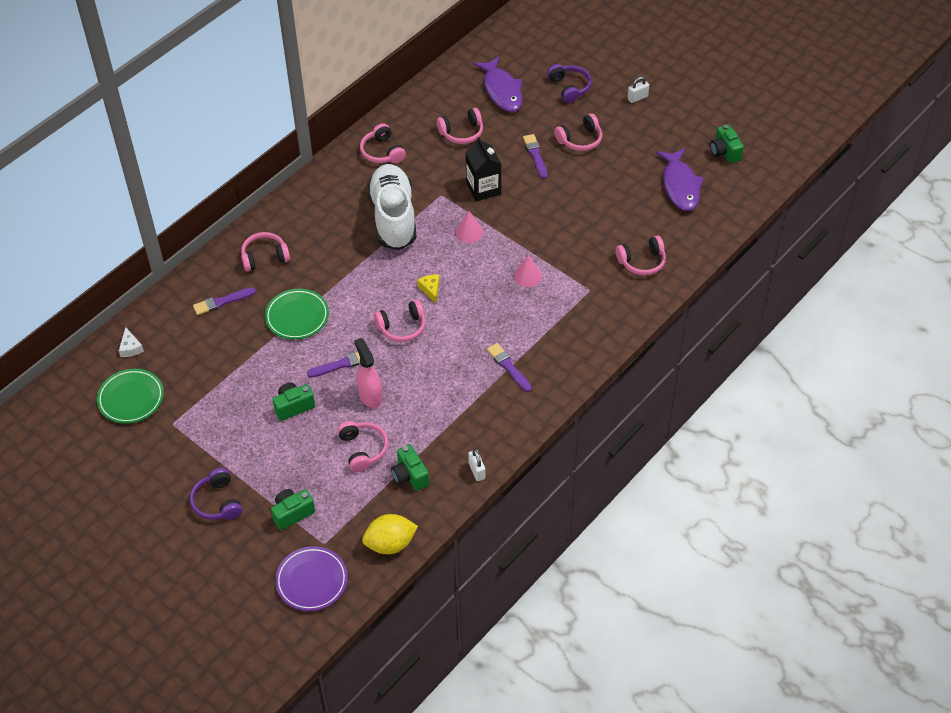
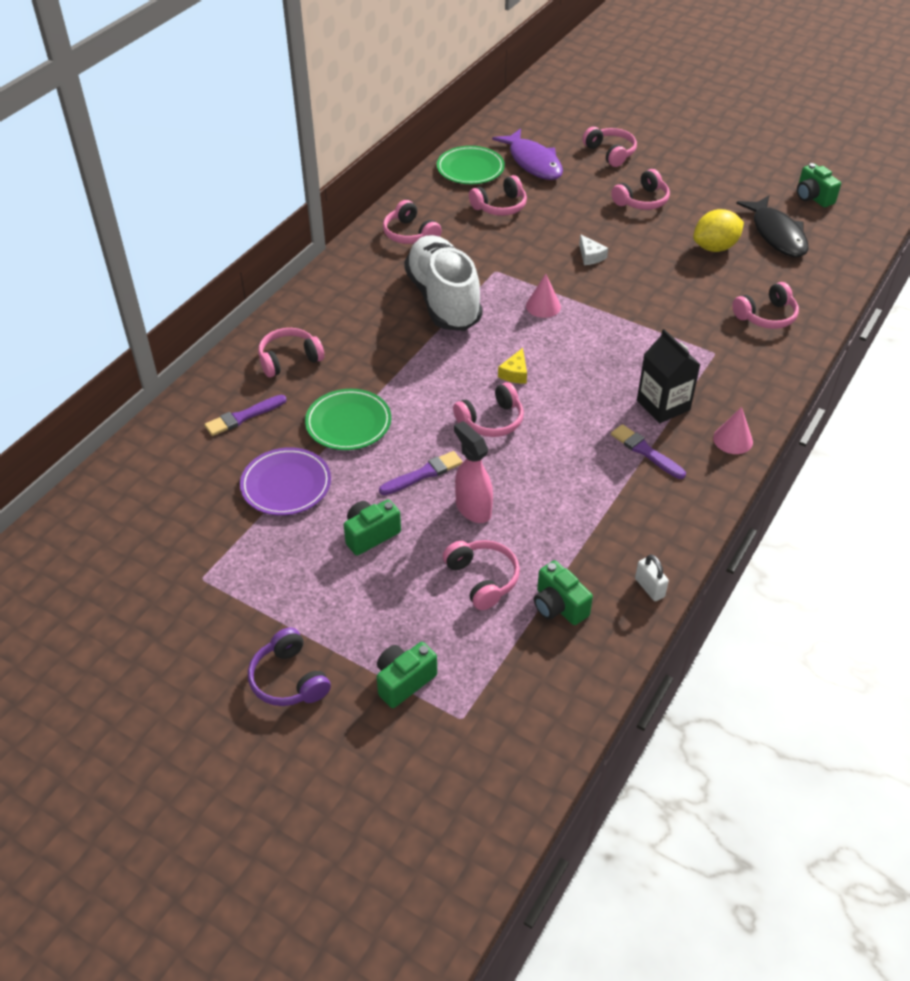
camera: 10 degrees left, 5 degrees down
green plate [97,369,164,424] -> green plate moved to [437,146,505,184]
white cheese [119,327,144,357] -> white cheese moved to [579,234,608,265]
purple plate [275,546,348,611] -> purple plate moved to [240,447,331,516]
yellow lemon [362,514,418,554] -> yellow lemon moved to [693,209,744,252]
yellow cheese [417,274,440,303] -> yellow cheese turned 135 degrees counterclockwise [498,348,527,384]
black carton [465,137,501,201] -> black carton moved to [637,329,701,423]
pink cone [514,255,542,287] -> pink cone moved to [713,407,753,454]
purple brush [523,134,548,179] -> none
purple headphones [547,64,592,103] -> pink headphones [582,127,637,167]
white padlock [628,76,649,103] -> none
purple fish [656,148,704,211] -> black fish [736,196,809,257]

